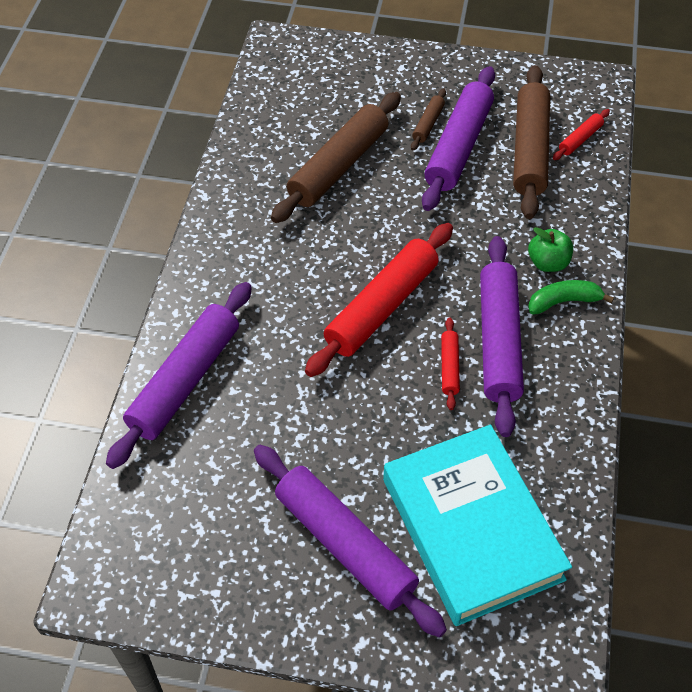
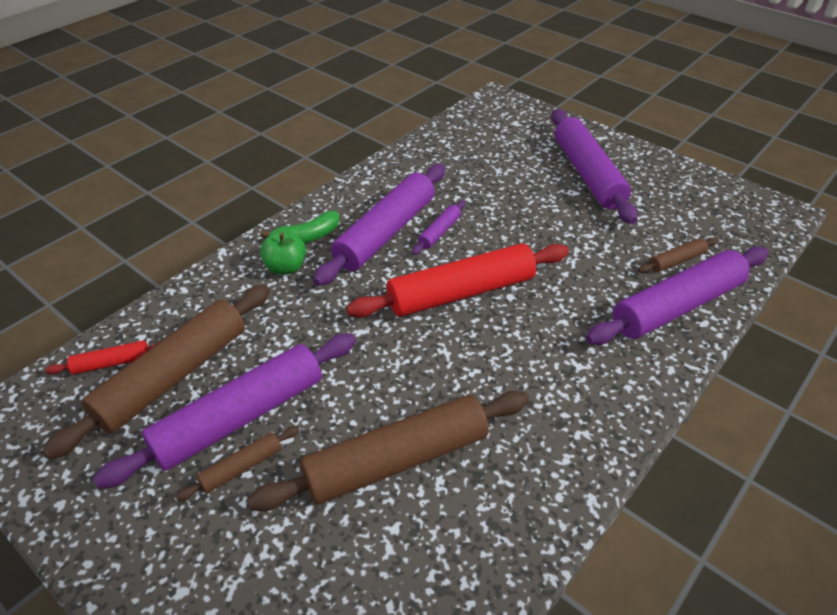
camera: 150 degrees left, 10 degrees down
turquoise book [383,425,572,626] -> none
red rolling pin [441,317,460,410] -> purple rolling pin [412,200,465,255]
green banana [528,280,614,315] -> green banana turned 45 degrees counterclockwise [260,211,340,243]
none -> brown rolling pin [638,237,718,273]

